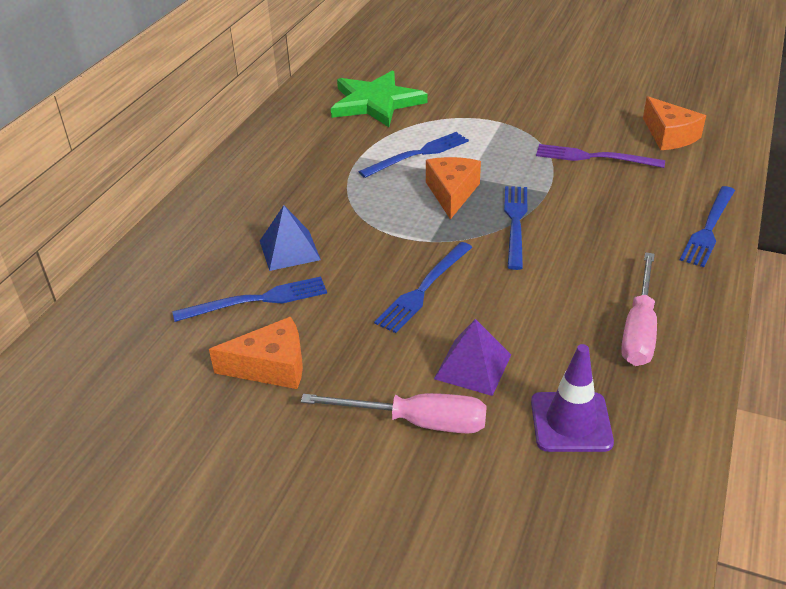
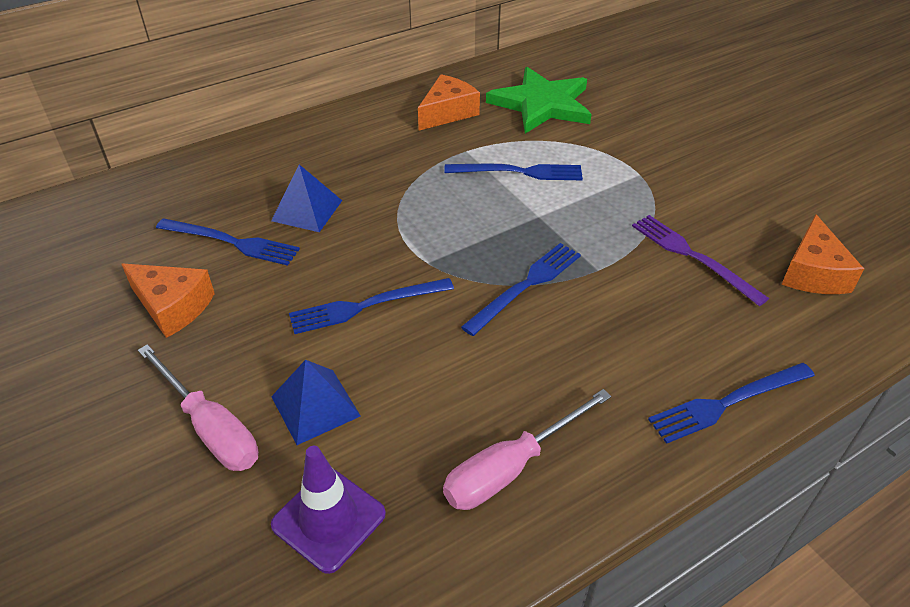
camera: 35 degrees right, 5 degrees up
orange cheese [426,157,481,220] -> orange cheese moved to [418,74,480,131]
purple pyramid [434,319,511,396] -> blue pyramid [271,360,361,445]

